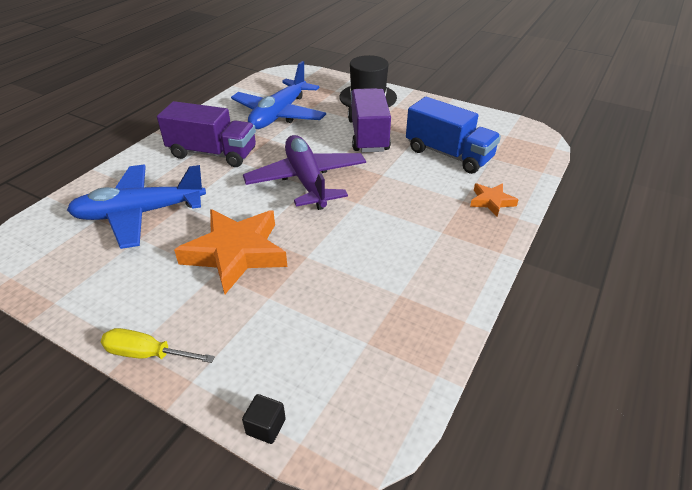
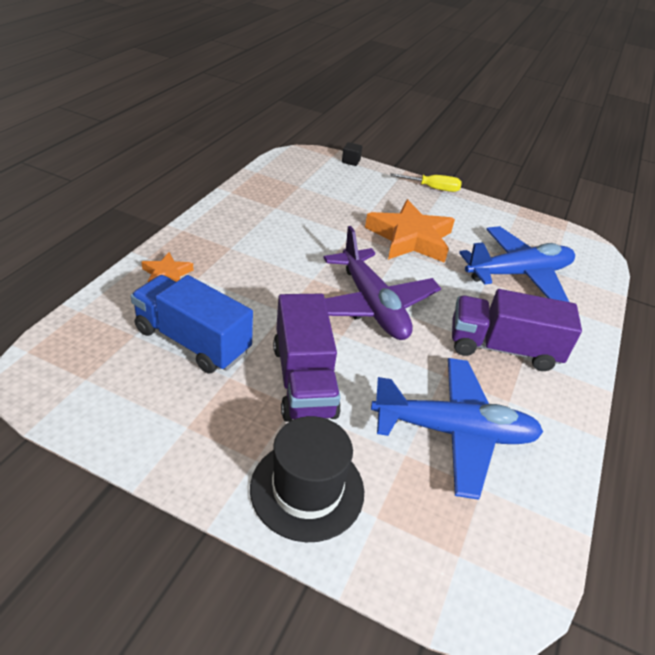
camera: 170 degrees right, 0 degrees up
blue plane [231,61,326,129] -> blue plane turned 75 degrees clockwise [371,358,543,500]

